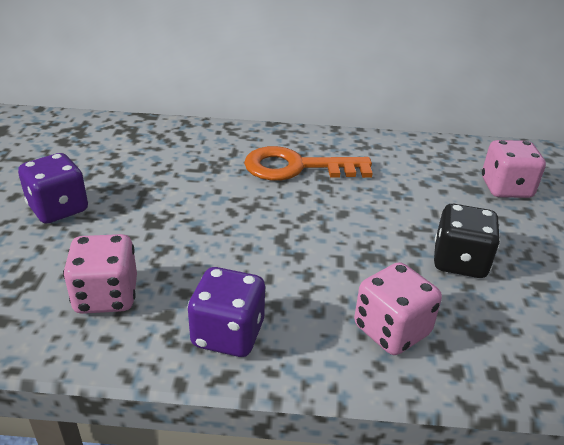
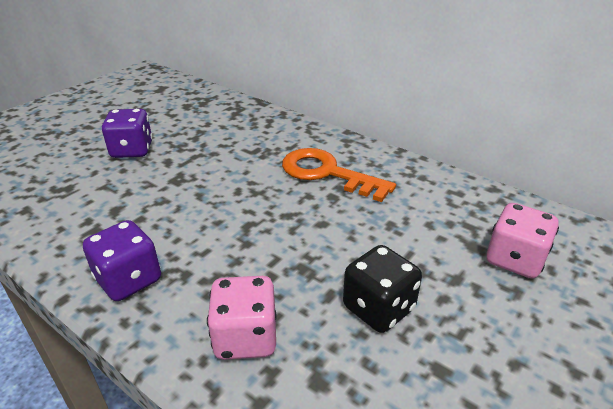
camera: 35 degrees right, 0 degrees up
pink dice [63,234,137,314] -> none

